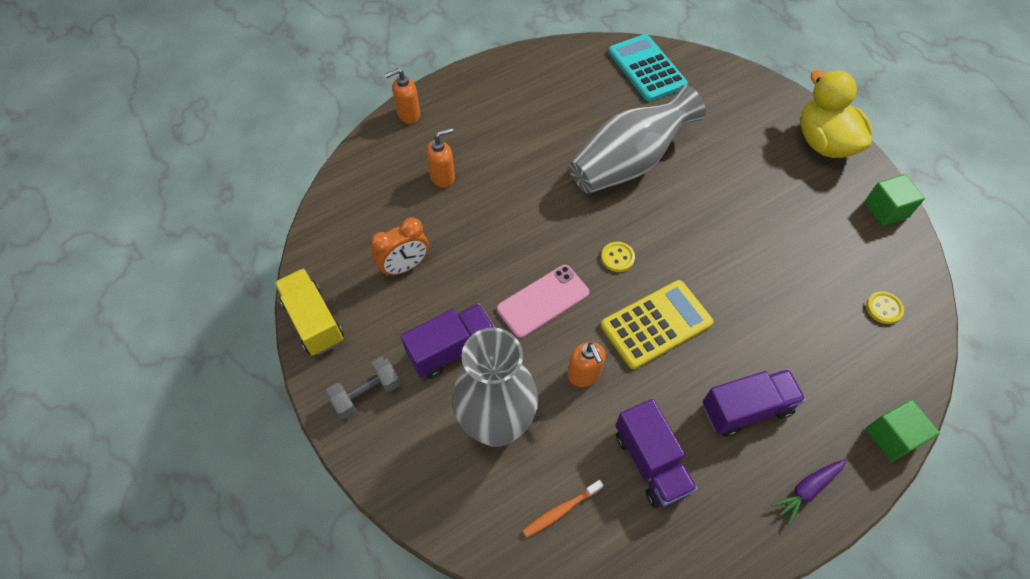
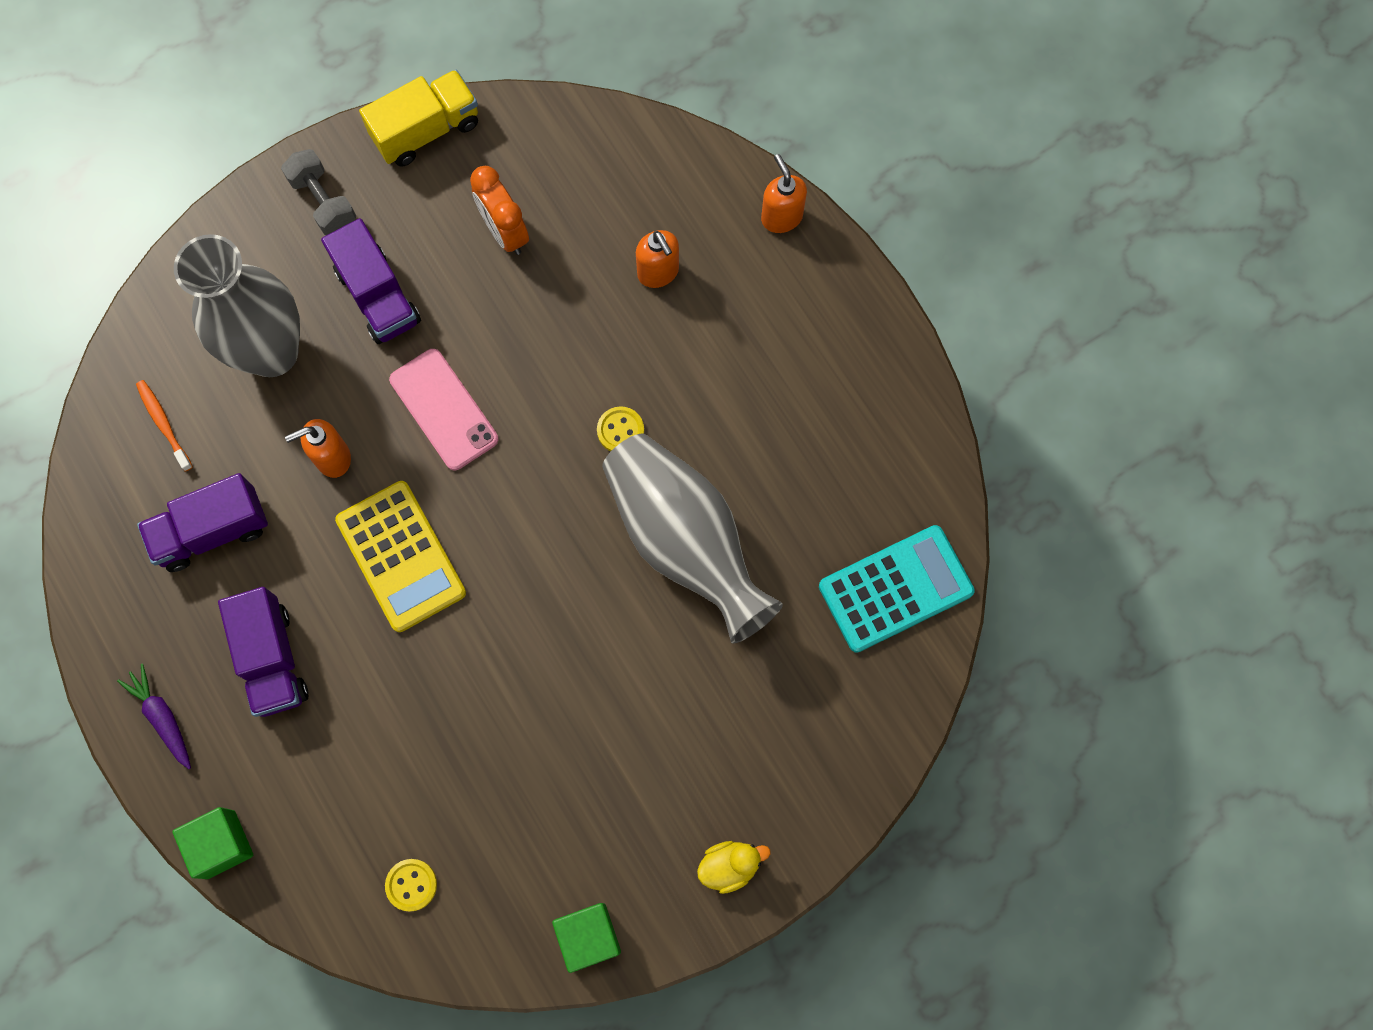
camera: 90 degrees right, 15 degrees up
yellow button [601,242,635,272] -> yellow button moved to [597,406,644,451]
yellow duck [800,70,872,158] -> yellow duck [697,841,770,894], size x0.48

